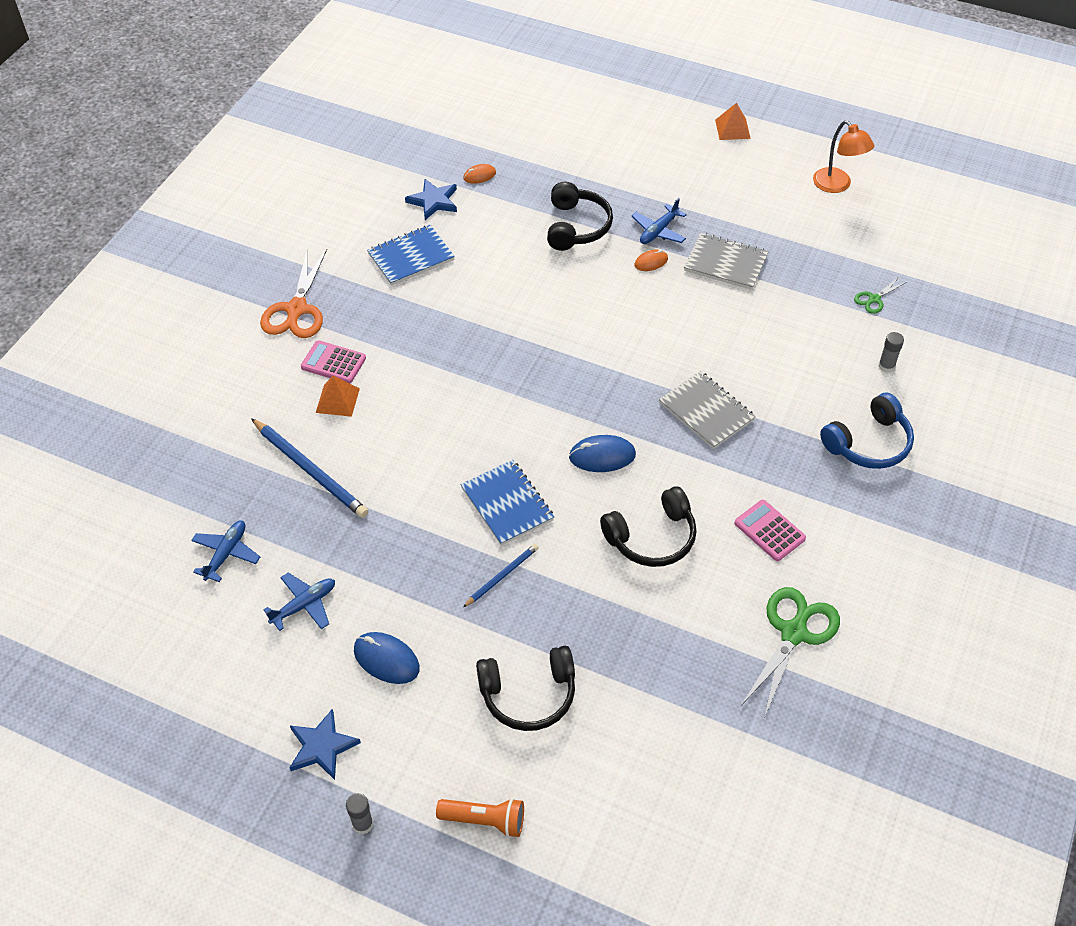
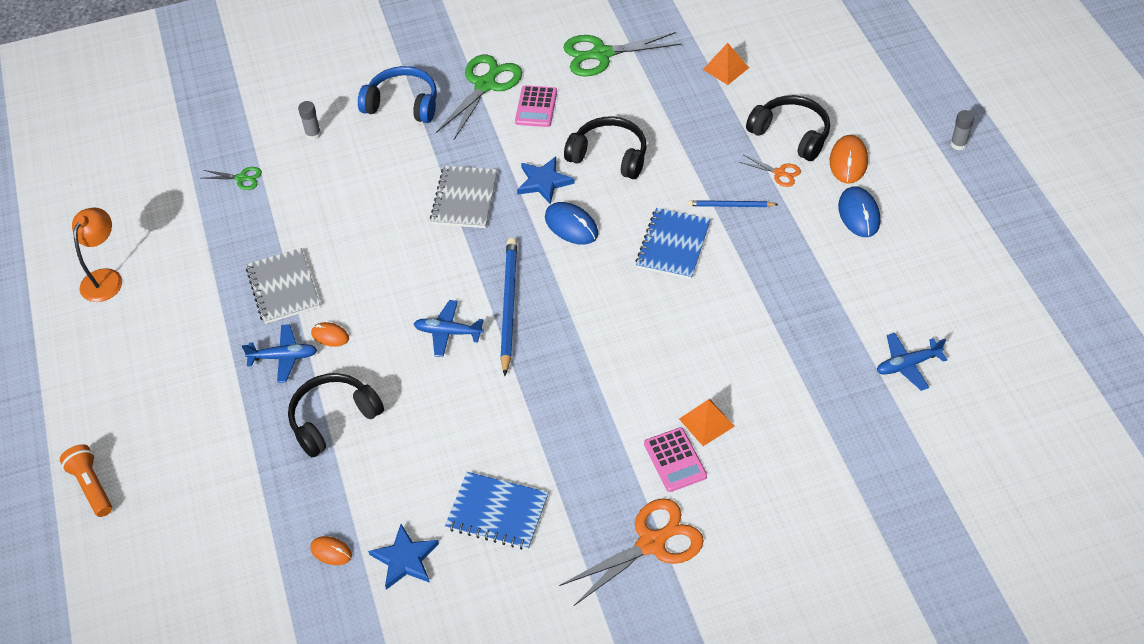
camera: 130 degrees left, 0 degrees up
blue pencil [251,418,369,518] -> blue pencil moved to [500,238,517,376]
blue plane [263,573,335,631] -> blue plane moved to [414,300,484,357]
blue star [289,709,361,780] -> blue star moved to [517,157,575,205]
orange flashlight [436,798,524,838] -> orange flashlight moved to [60,444,112,517]
orange pyramid [715,103,751,140] -> orange pyramid moved to [703,43,749,85]
none -> green scissors [436,55,522,140]
none -> orange scissors [739,155,801,187]
none -> orange mouse [830,135,868,184]

